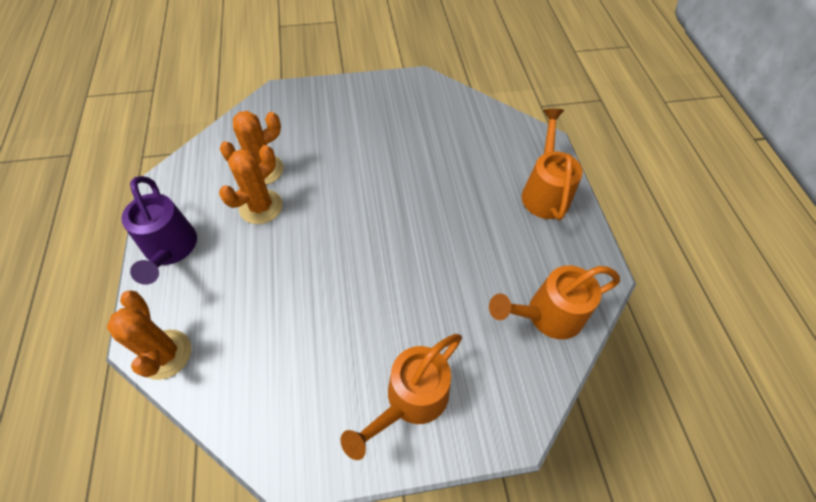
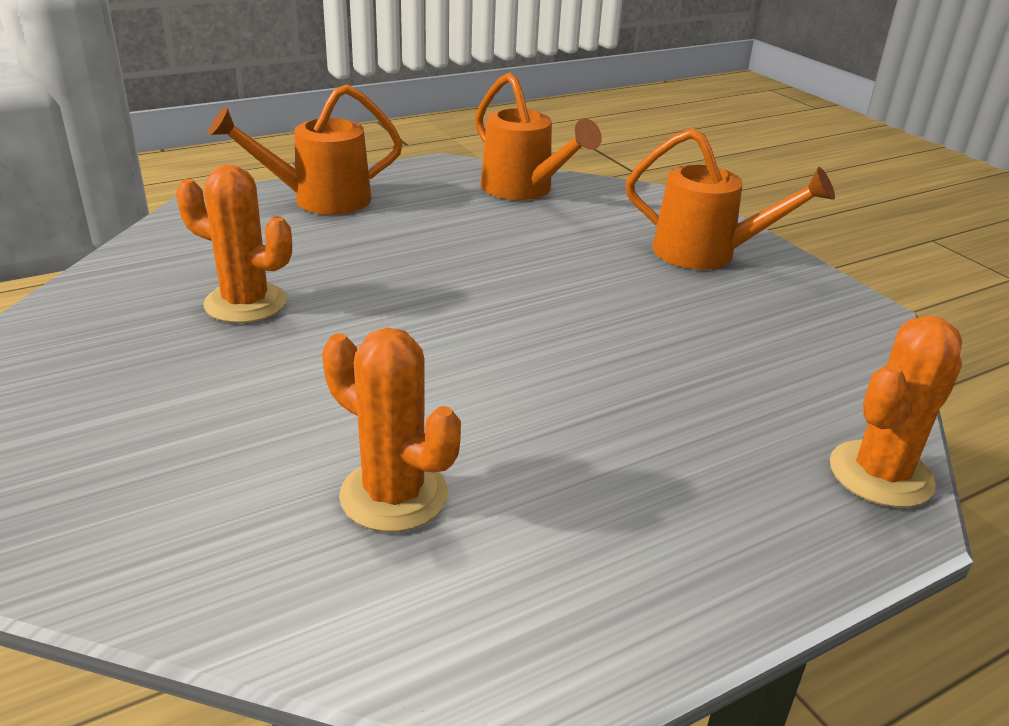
camera: 110 degrees left, 25 degrees down
purple watering can [121,176,197,285] -> none
orange cactus [219,145,283,224] -> orange cactus moved to [176,165,292,323]

